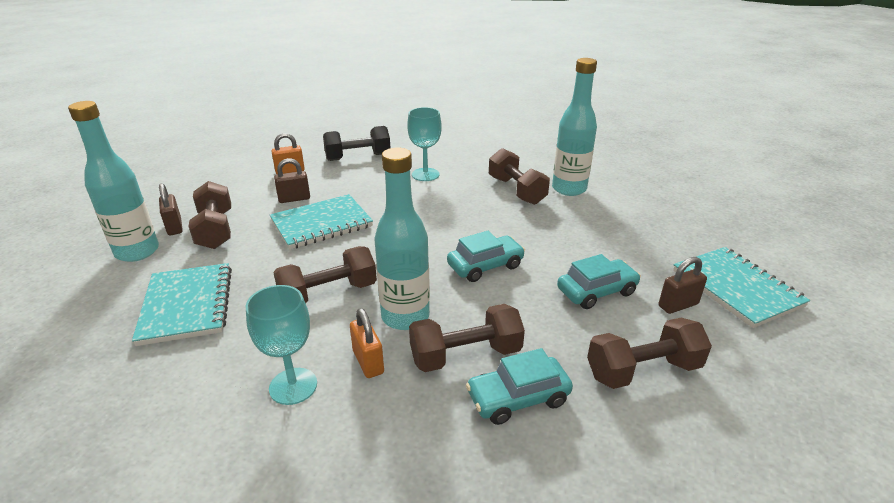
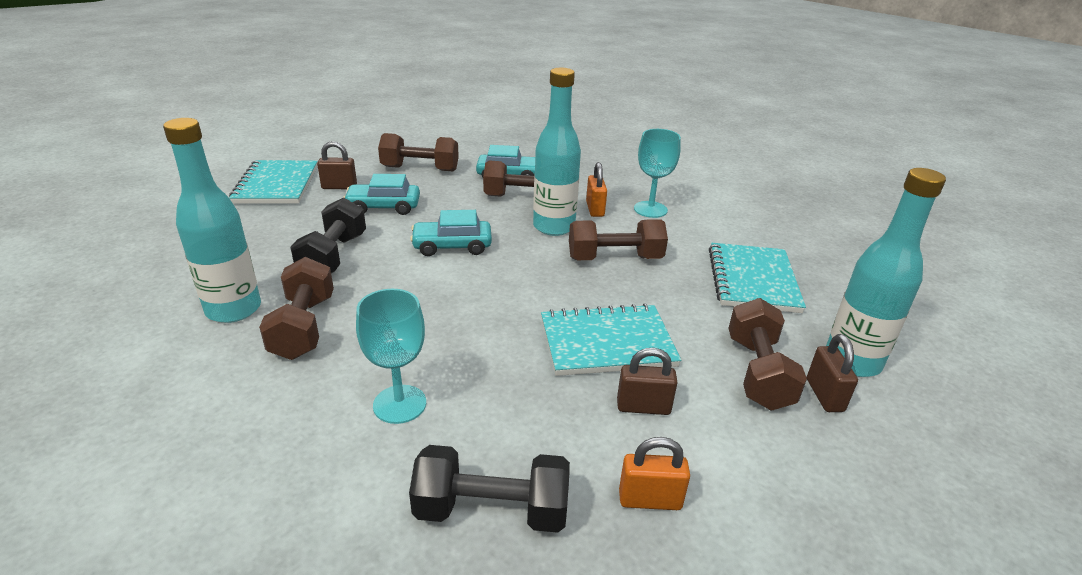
camera: 160 degrees left, 0 degrees up
none -> black dumbbell [290,198,366,273]

